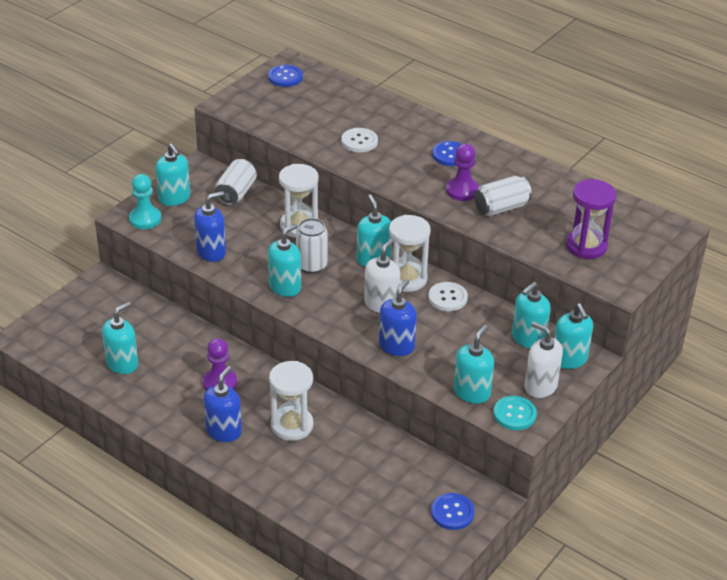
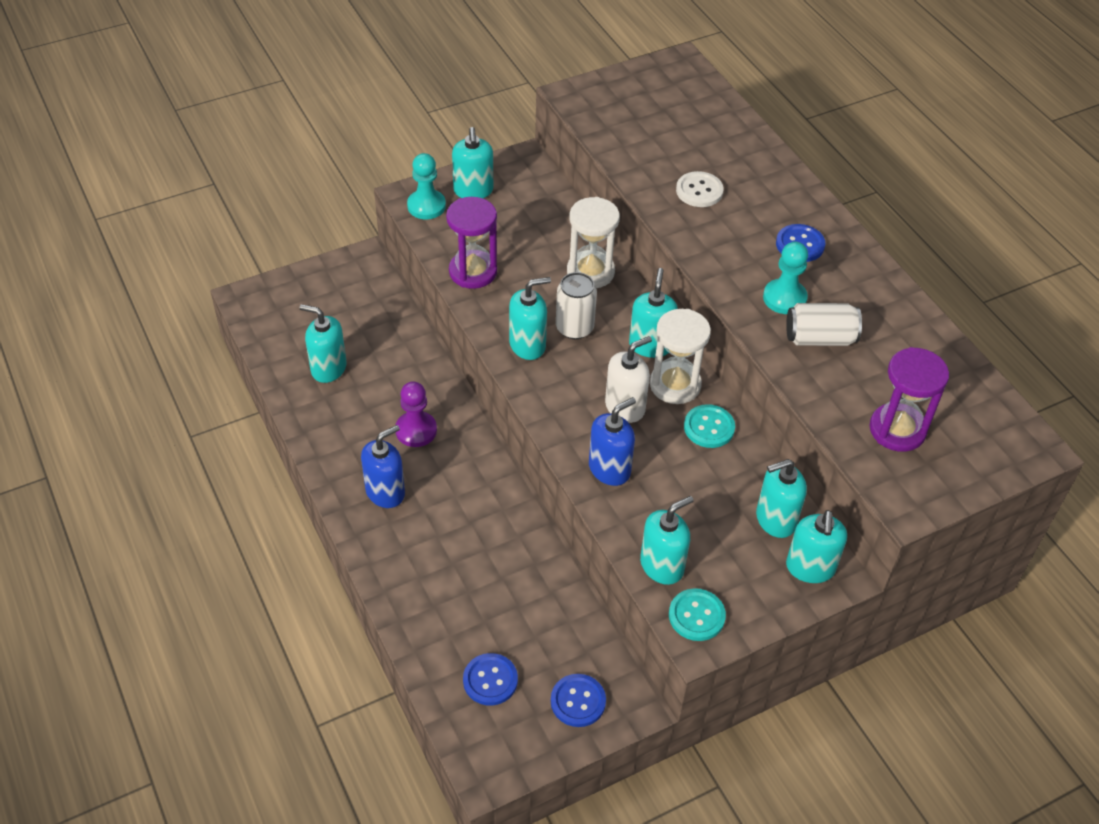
camera: 25 degrees right, 10 degrees up
turquoise soap dispenser [102,302,138,374] -> turquoise soap dispenser turned 135 degrees counterclockwise [300,304,346,383]
blue soap dispenser [194,191,226,262] -> purple hourglass [446,197,497,289]
white can [215,159,257,205] -> none
blue button [268,65,303,87] -> blue button moved to [463,653,518,706]
white hourglass [269,361,313,441] -> none
white button [428,282,468,311] -> turquoise button [684,404,735,448]
purple pawn [446,143,479,201] -> turquoise pawn [763,242,808,314]
white soap dispenser [525,321,563,398] -> none

